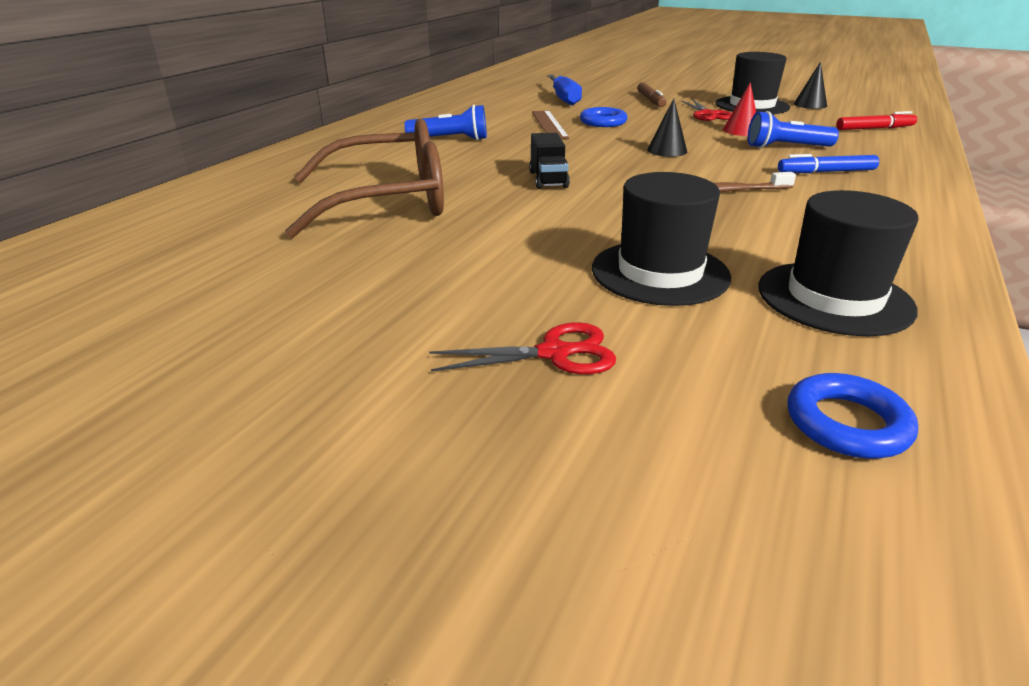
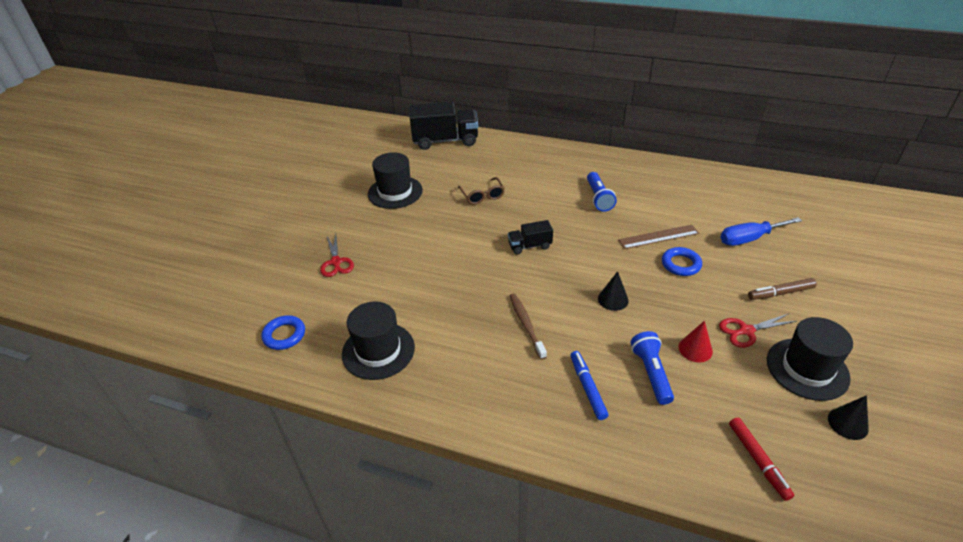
camera: 85 degrees right, 10 degrees up
brown glasses [285,119,444,239] -> brown glasses [458,177,505,205], size x0.47
black hat [592,172,731,306] -> black hat moved to [368,152,423,209]
none -> black truck [410,102,478,150]

